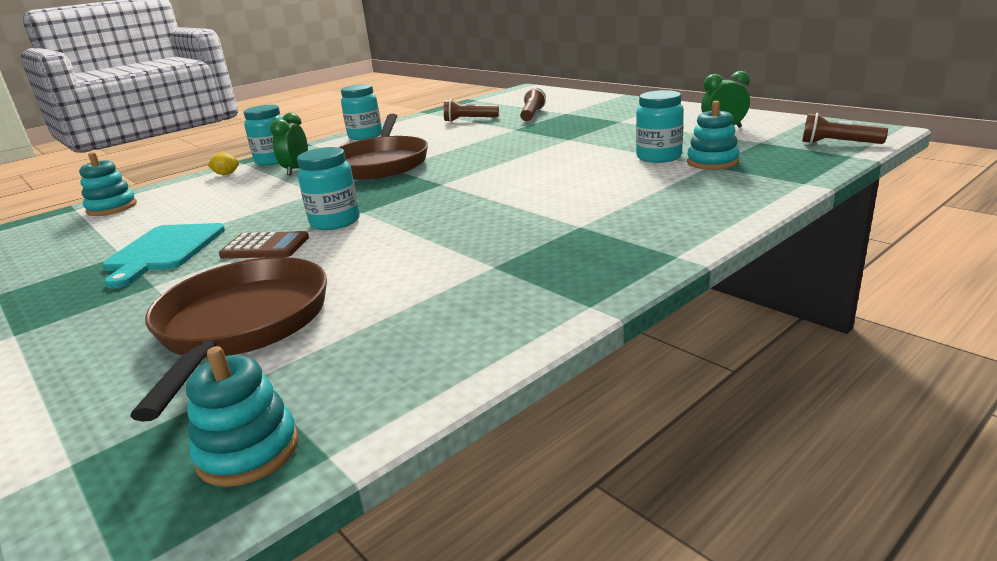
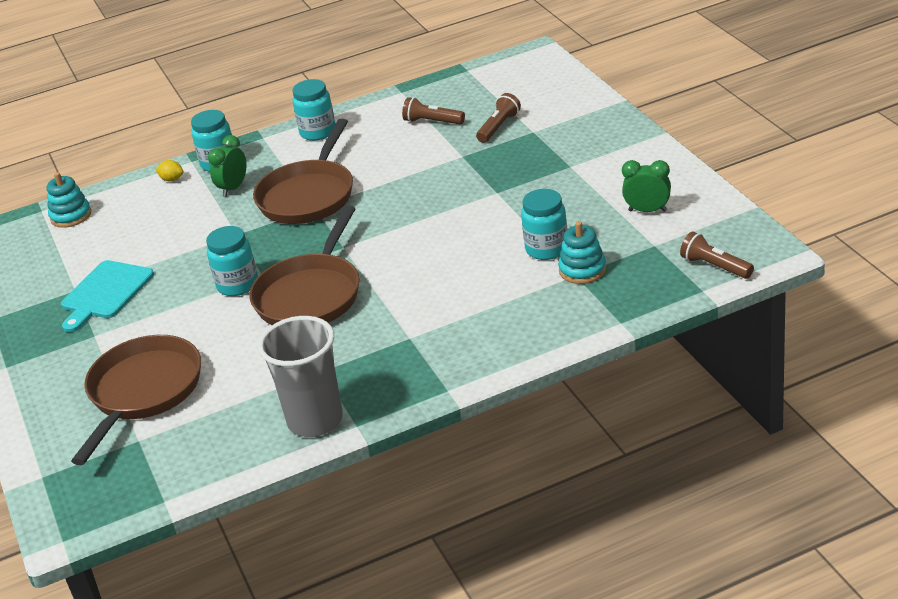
camera: 20 degrees right, 10 degrees up
turquoise stacking toy [186,346,298,487] -> none
brown calculator [219,231,309,258] -> none
none -> brown pan [249,206,360,325]
none -> grey cup [258,316,343,437]

